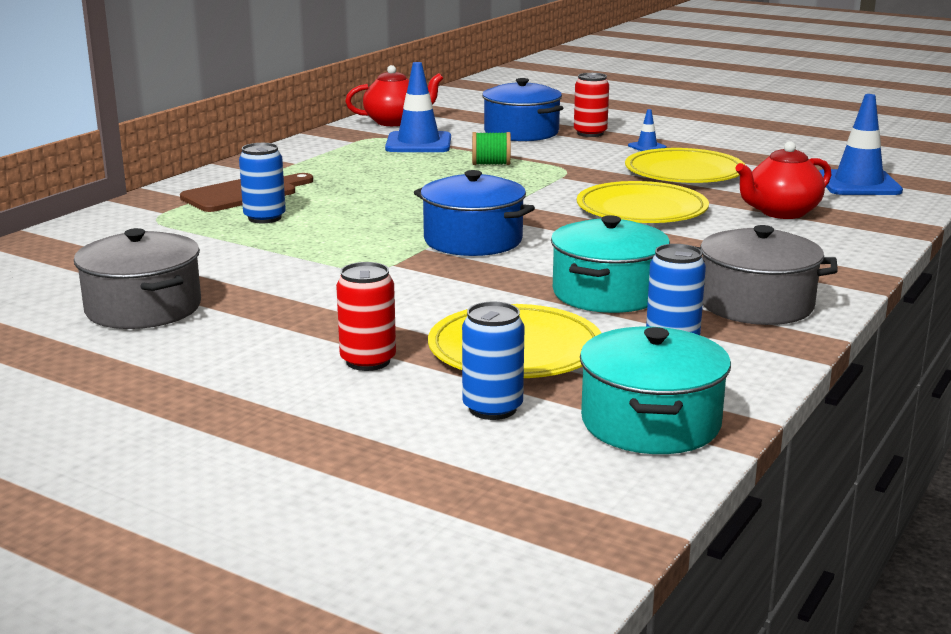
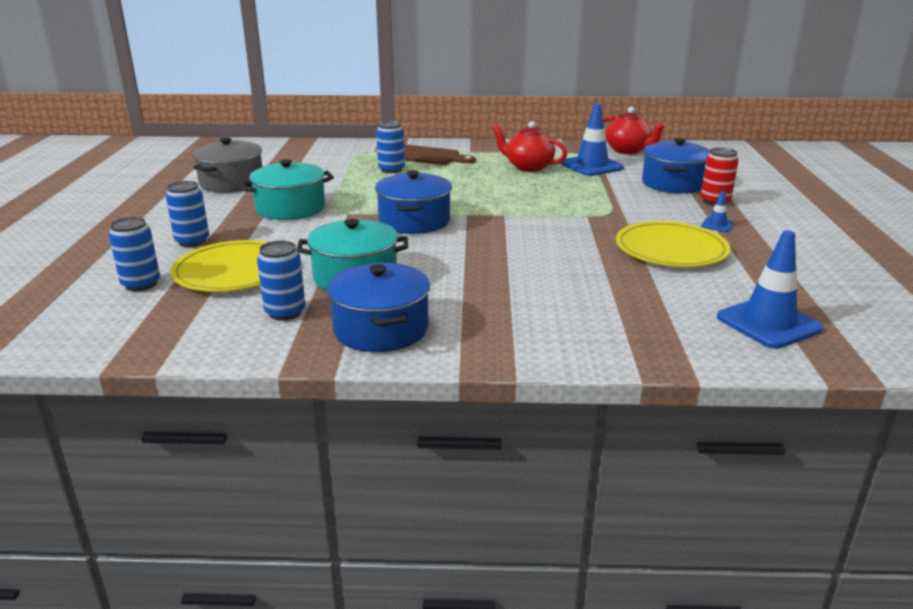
camera: 60 degrees right, 5 degrees up
red can [336,262,396,371] -> blue can [166,181,209,247]
green spool [472,132,511,165] -> none
yellow plate [577,181,709,223] -> none
turquoise pot [580,327,731,454] -> turquoise pot moved to [241,159,334,220]
grey pot [694,225,838,325] -> blue pot [327,263,430,352]
red teapot [735,141,832,219] -> red teapot moved to [492,121,567,172]

